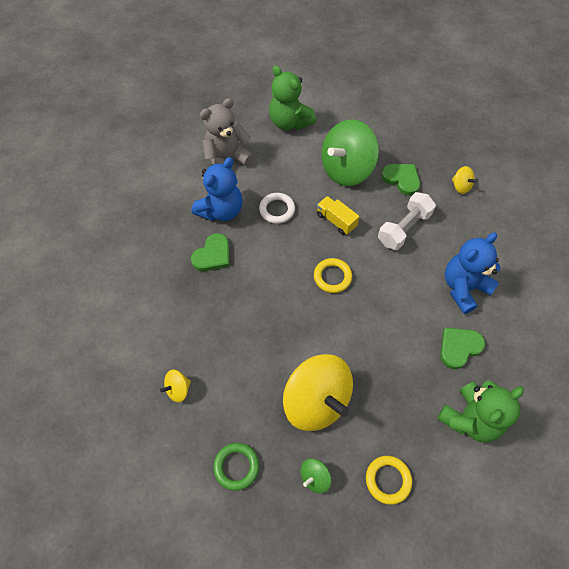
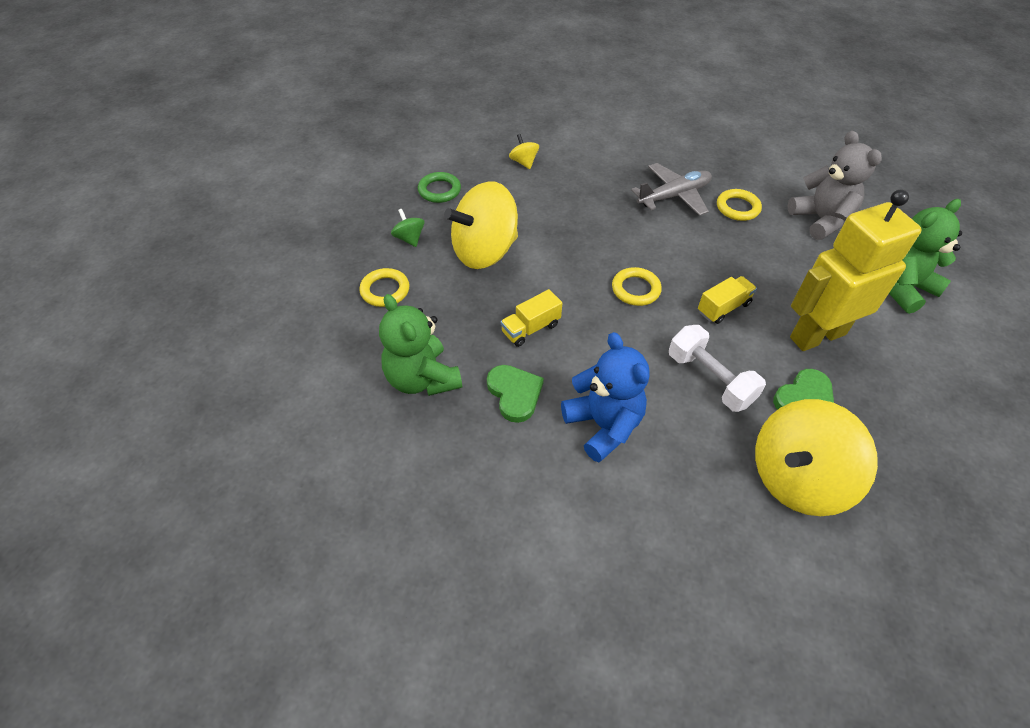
camera: 100 degrees right, 10 degrees down
green heart [191,233,230,271] -> grey plane [631,163,712,216]
blue teddy bear [192,157,242,221] -> yellow ring [717,189,762,221]
white ring [259,193,295,224] -> none
green spinning top [321,119,379,186] -> yellow robot [790,189,922,351]
yellow spinning top [452,166,477,194] -> yellow spinning top [755,399,878,516], size x2.36
none -> yellow truck [501,289,563,347]

